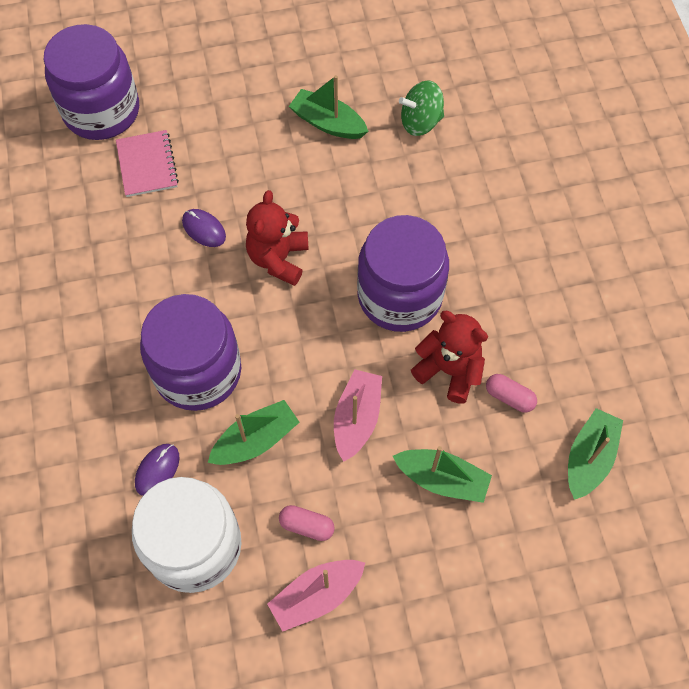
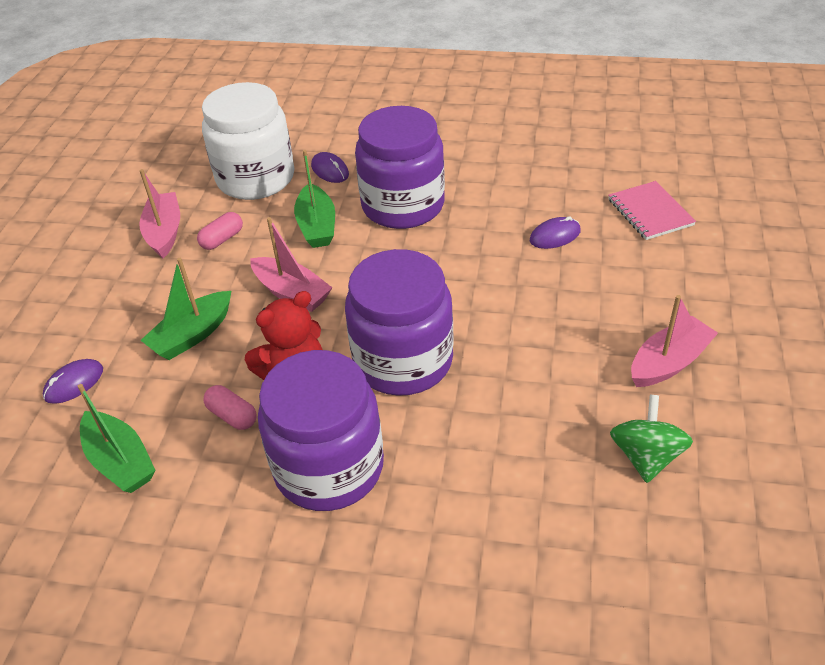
camera: 115 degrees right, 20 degrees down
purple jar [44,24,139,140] -> purple jar moved to [258,350,384,511]
pink notebook [116,130,179,197] -> pink notebook turned 60 degrees clockwise [608,181,696,240]
red teddy bear [246,190,309,286] -> none
green boat [289,75,368,139] -> pink boat [631,295,718,387]
pink capsule [486,374,537,413] -> pink capsule turned 75 degrees clockwise [203,385,256,430]
none -> purple mouse [43,359,103,404]

